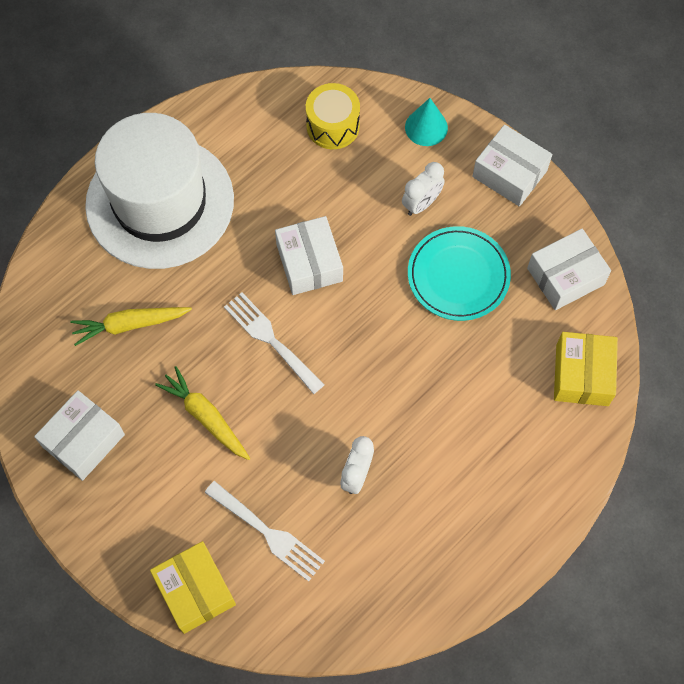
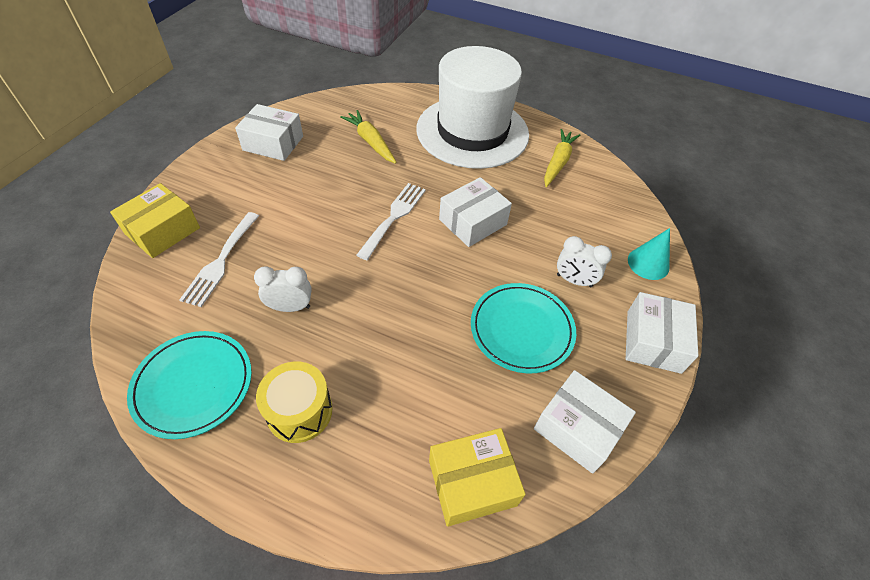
camera: 65 degrees right, 15 degrees down
yellow carrot [155,366,250,460] -> yellow carrot moved to [544,129,581,187]
yellow drum [306,83,360,149] -> yellow drum moved to [256,362,333,443]
none -> turquoise plate [127,331,252,439]

